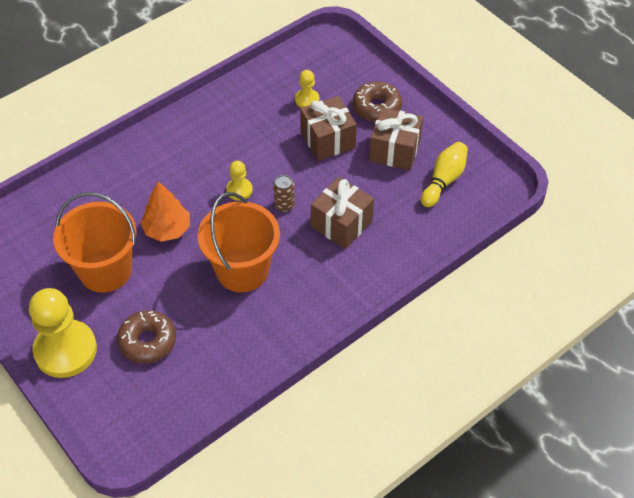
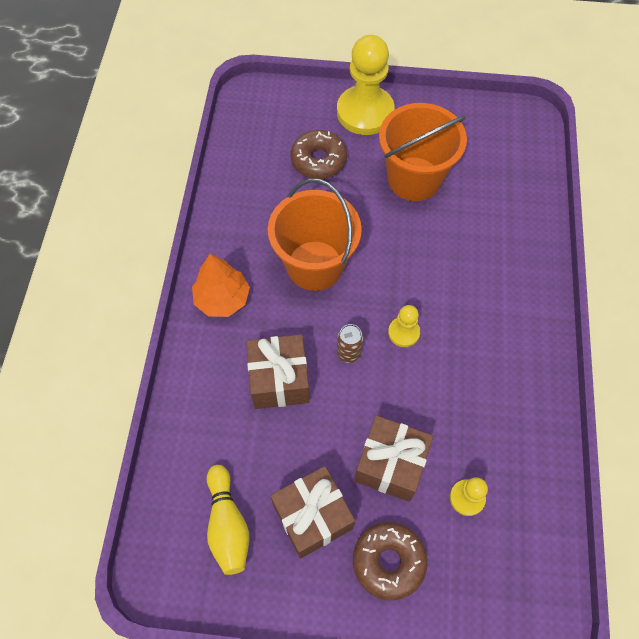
camera: 135 degrees right, 10 degrees up
orange tree [140,181,190,242] -> orange tree moved to [192,254,250,317]

